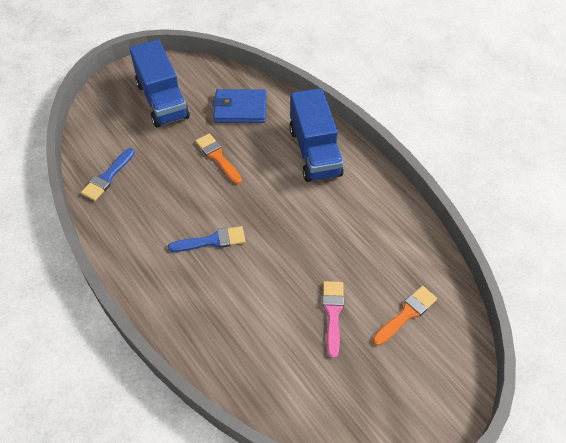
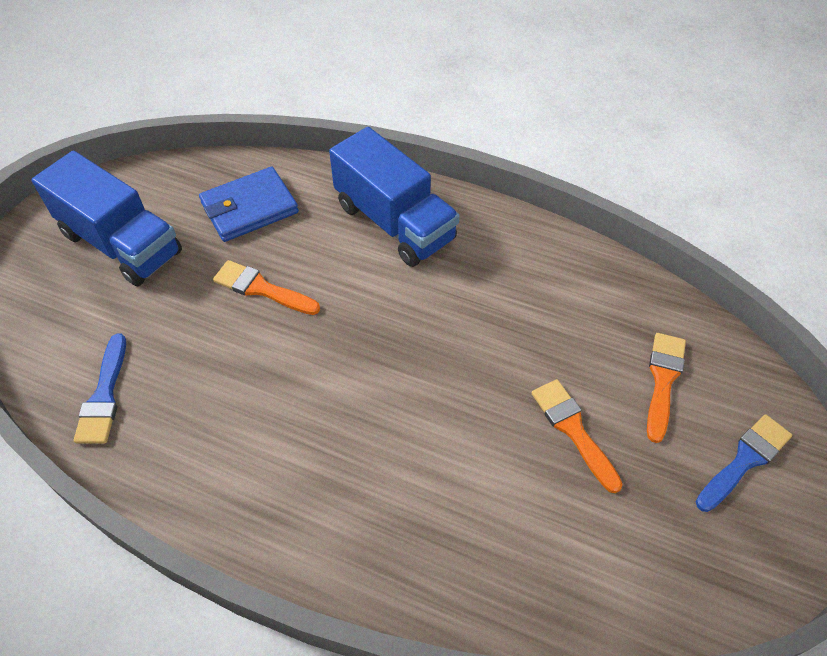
camera: 30 degrees left, 0 degrees up
blue brush [168,226,246,252] -> blue brush moved to [696,414,792,512]
pink brush [322,281,344,358] -> orange brush [532,379,622,493]

